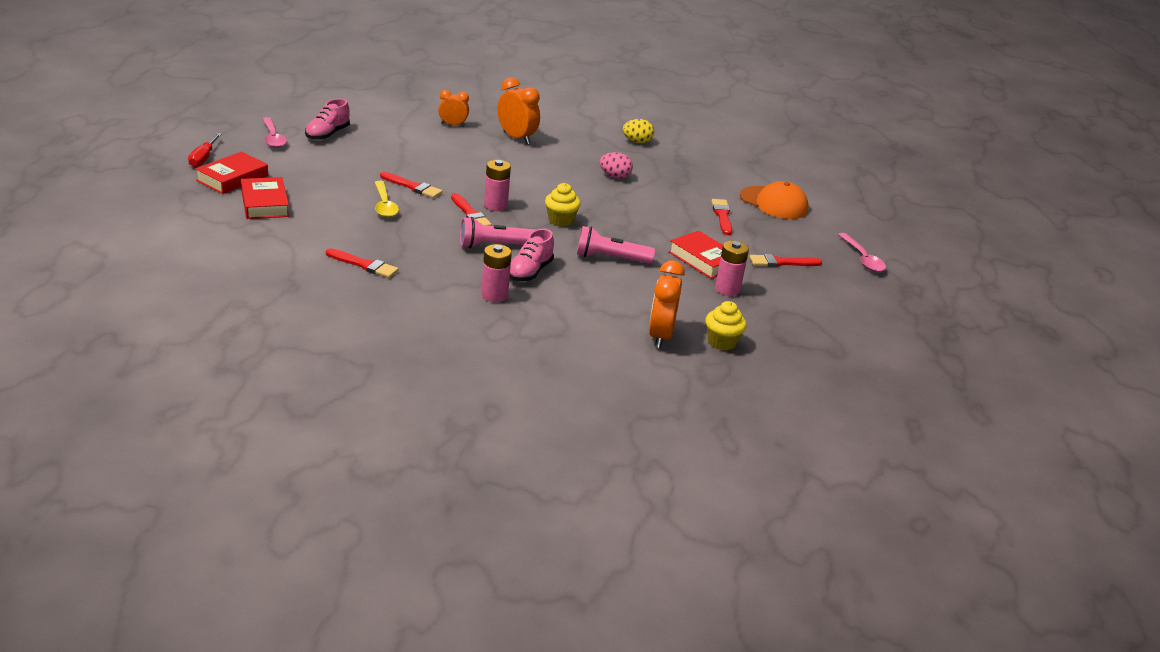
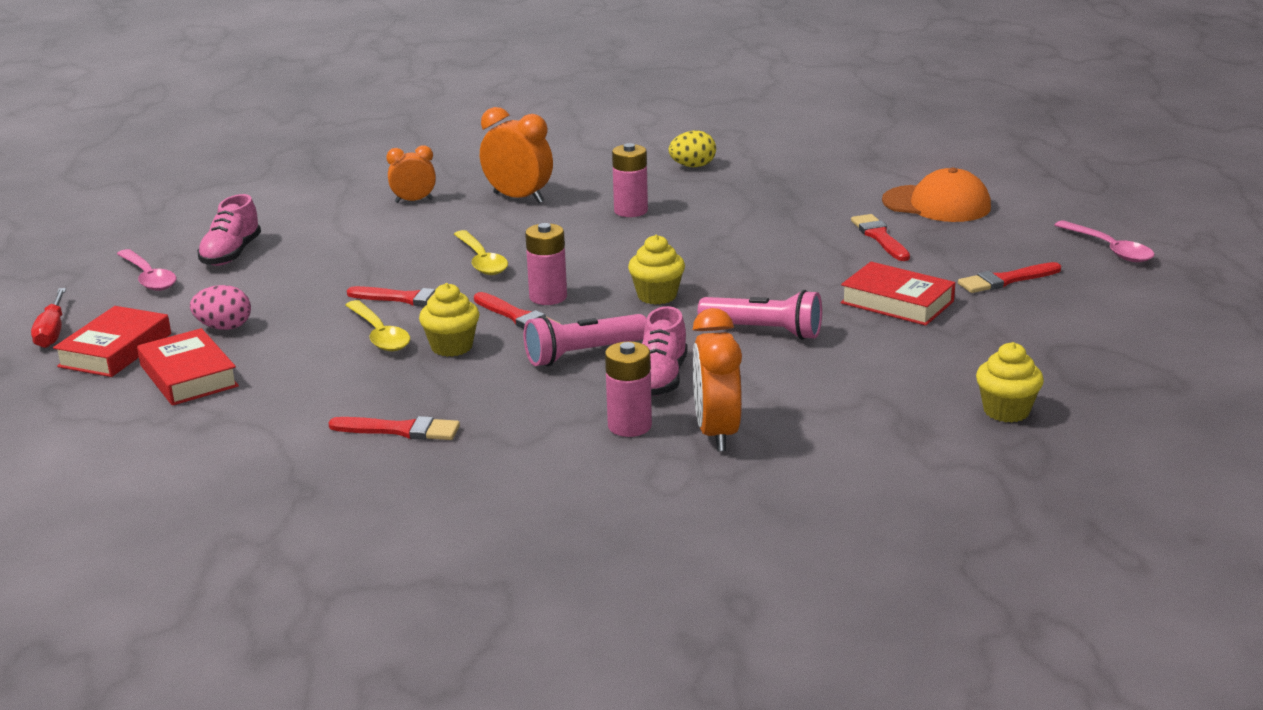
camera: 10 degrees left, 5 degrees down
pink flashlight [577,226,655,264] -> pink flashlight turned 150 degrees counterclockwise [698,290,822,340]
pink egg [599,152,633,179] -> pink egg moved to [190,285,251,330]
orange clock [649,260,685,348] -> orange clock moved to [693,308,742,451]
pink battery [715,241,749,296] -> pink battery moved to [612,143,648,217]
none -> yellow cupcake [419,283,480,357]
none -> yellow spoon [454,230,508,275]

